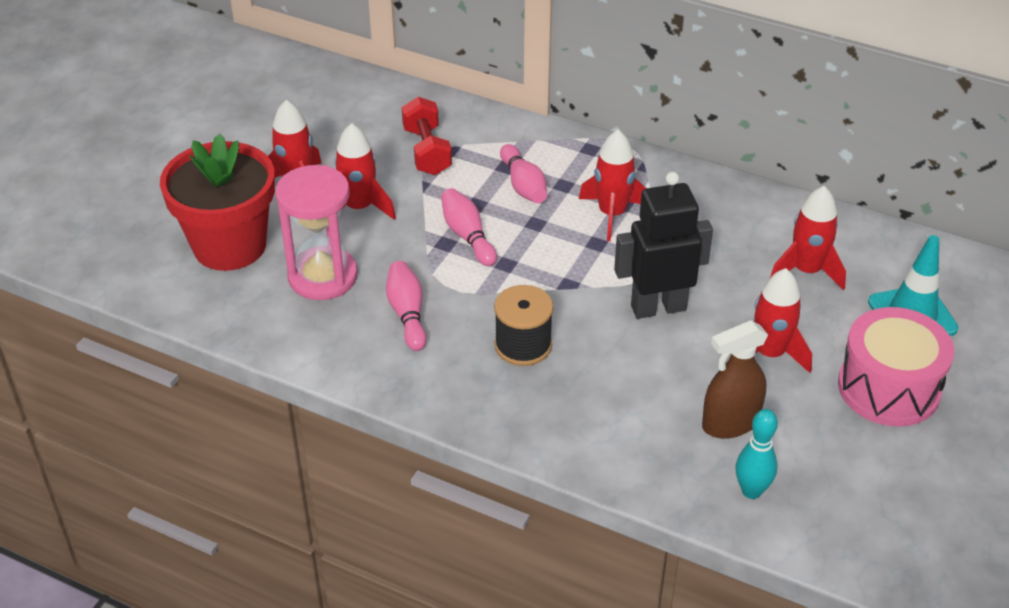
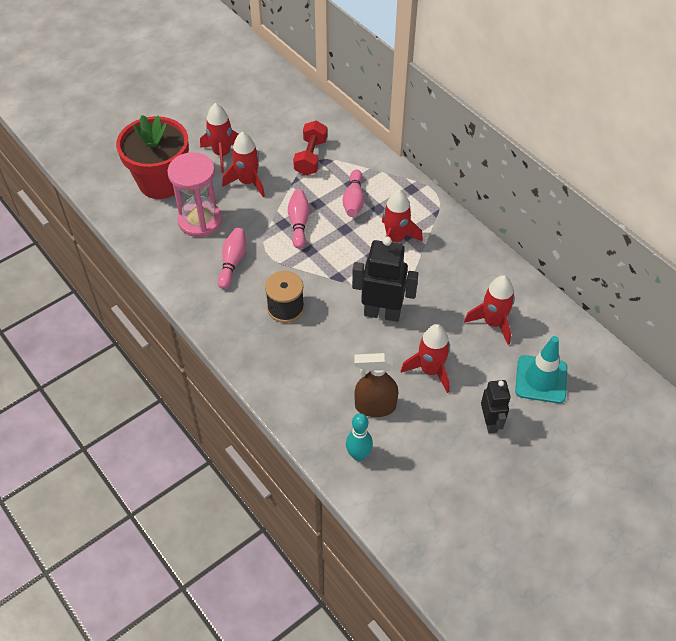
camera: 25 degrees right, 10 degrees up
pink drum [838,307,954,427] -> black robot [481,380,511,433]

